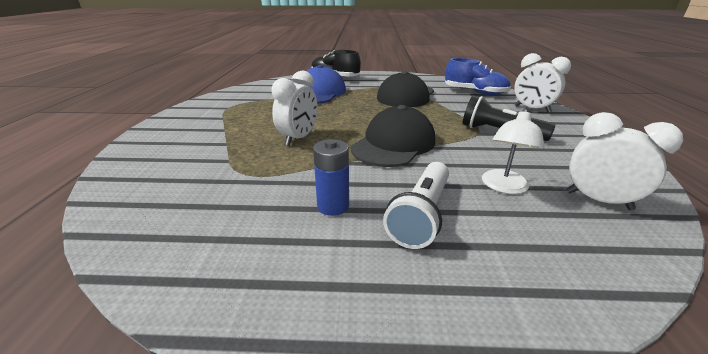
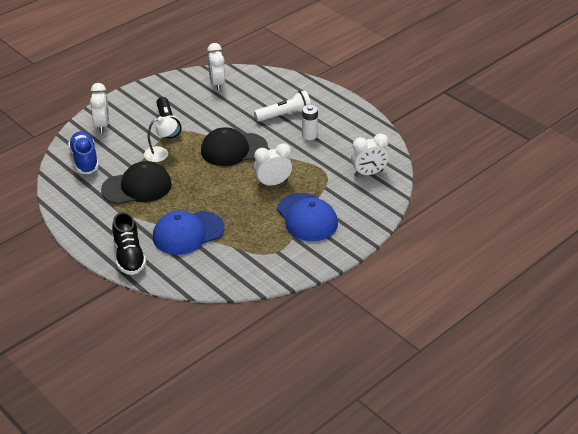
camera: 135 degrees left, 10 degrees up
blue battery [313,139,349,216] -> white battery [302,105,318,140]
white lamp [482,109,545,194] -> white lamp moved to [144,116,177,162]
none -> blue cap [277,193,338,241]
none -> white clock [351,133,389,177]

